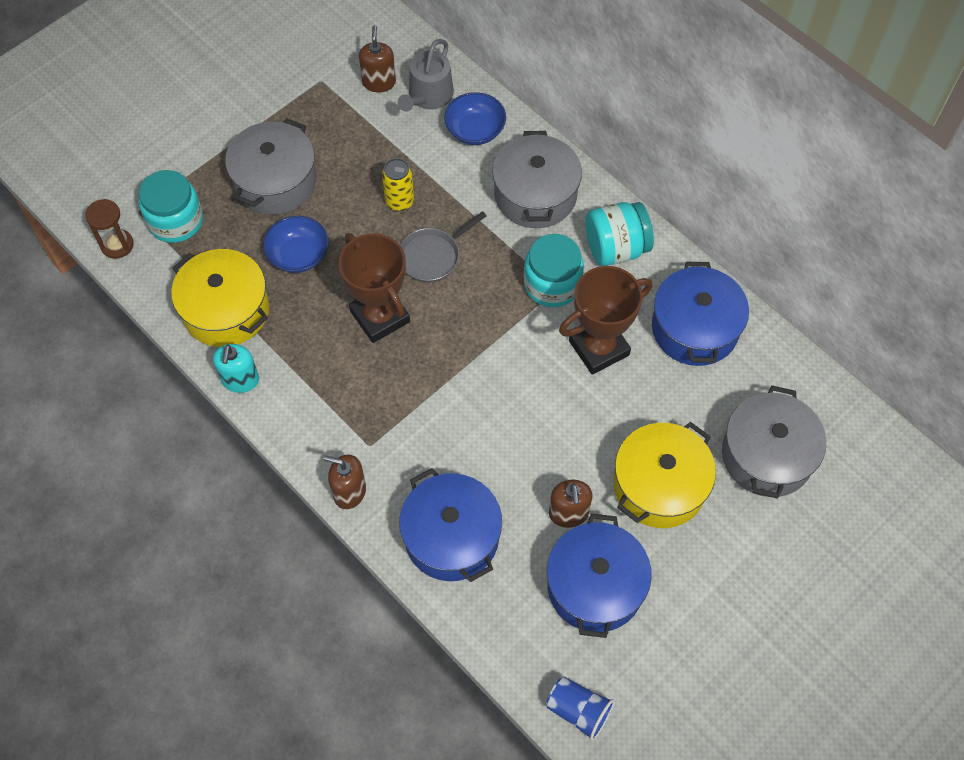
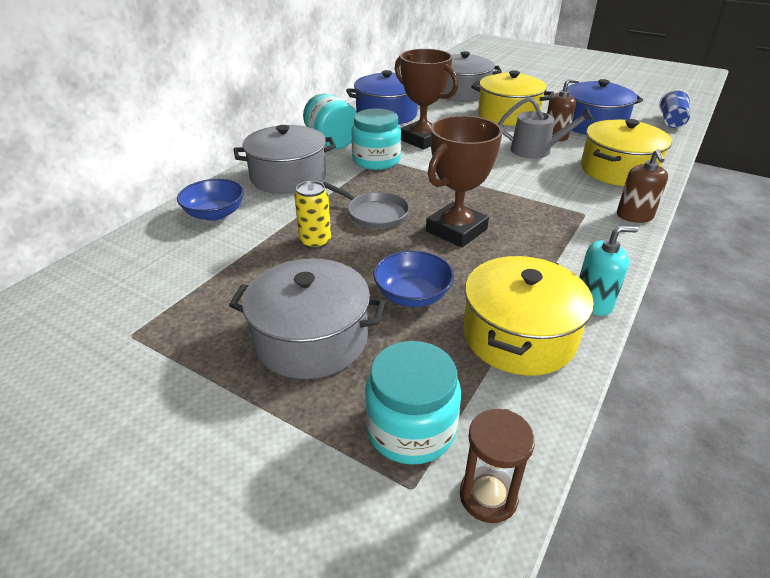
camera: 105 degrees left, 25 degrees down
brown soap dispenser [359,25,396,92] -> none
grey watering can [398,39,454,112] -> grey watering can moved to [498,97,594,159]
blue pot [399,468,502,582] -> yellow pot [581,119,672,186]

